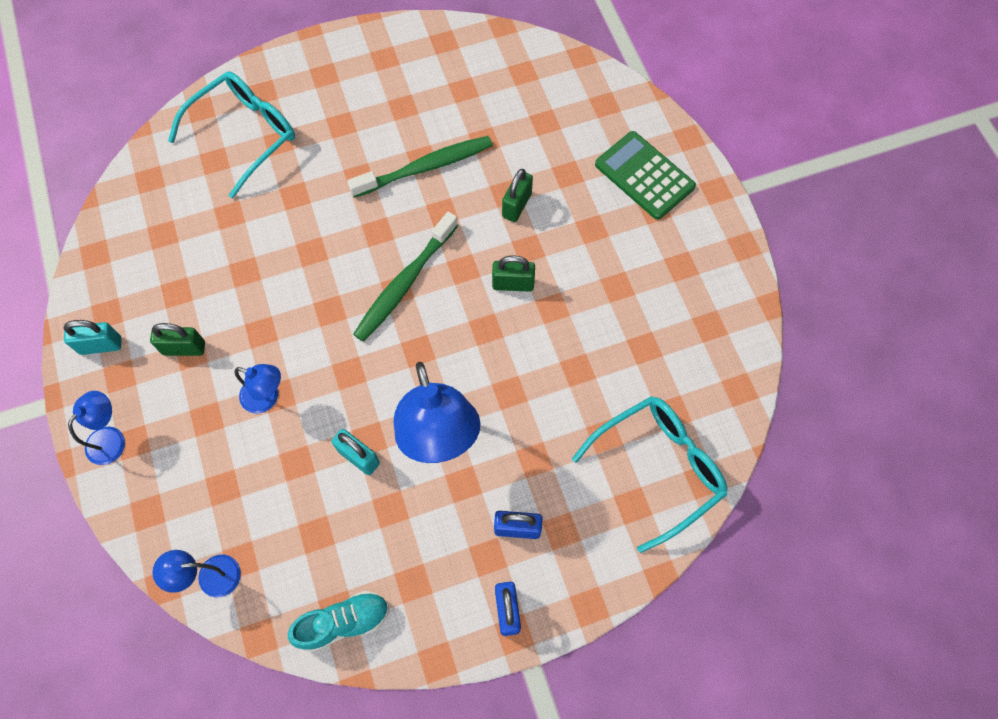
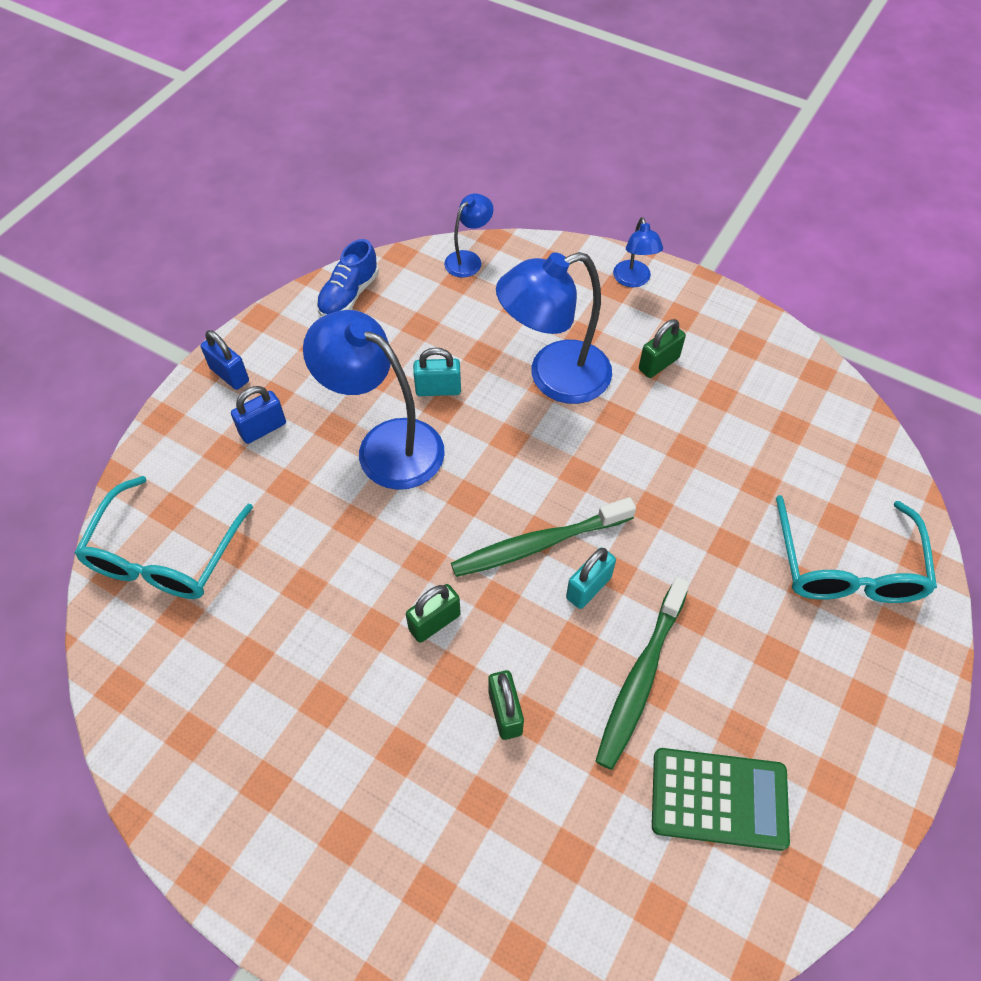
camera: 140 degrees right, 10 degrees down
turquoise padlock [64,320,121,355] -> turquoise padlock moved to [566,547,616,609]
blue lamp [235,364,281,414] -> blue lamp [496,252,612,404], size x2.02
turquoise shoe [288,591,389,652] -> blue shoe [316,239,379,317]
green toothbrush [353,212,458,342] -> green toothbrush turned 105 degrees counterclockwise [451,497,636,577]
green calculator [595,131,696,220] -> green calculator moved to [652,748,790,851]

